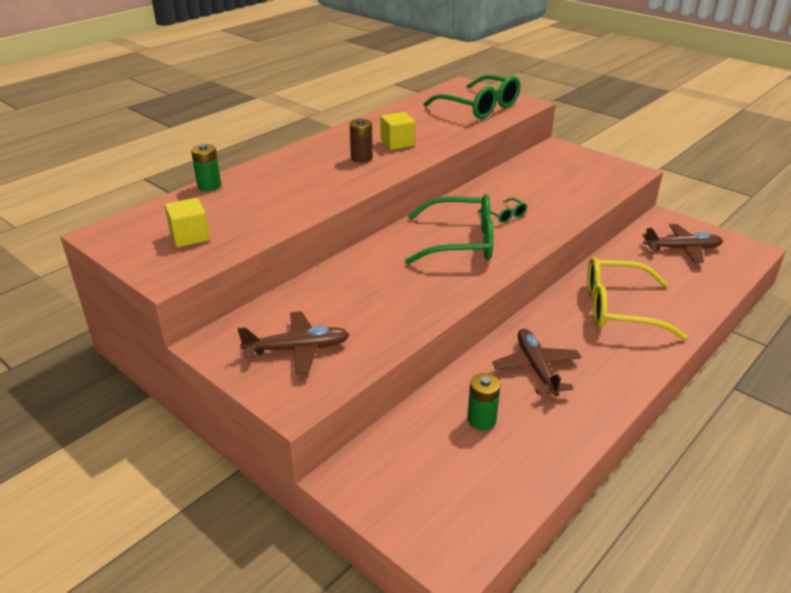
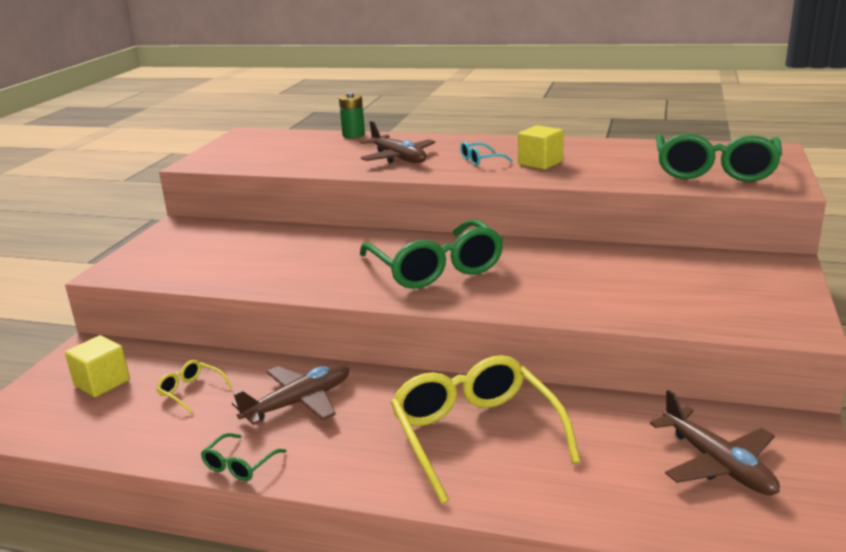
camera: 65 degrees right, 10 degrees down
yellow cube [165,198,210,247] -> yellow cube moved to [65,335,130,397]
brown plane [238,311,350,375] -> brown plane moved to [360,121,435,163]
brown battery [350,118,373,163] -> turquoise glasses [460,142,513,166]
green battery [467,373,501,430] -> yellow glasses [156,360,233,413]
green glasses [478,198,527,223] -> green glasses moved to [201,433,286,481]

